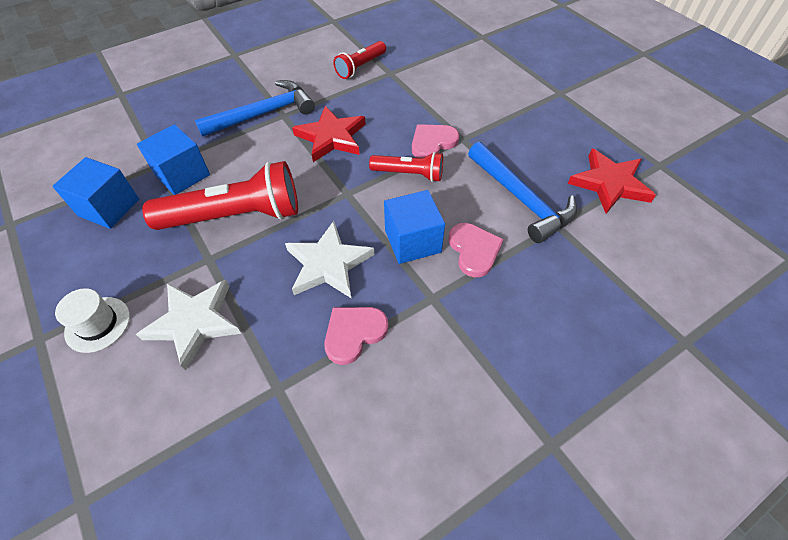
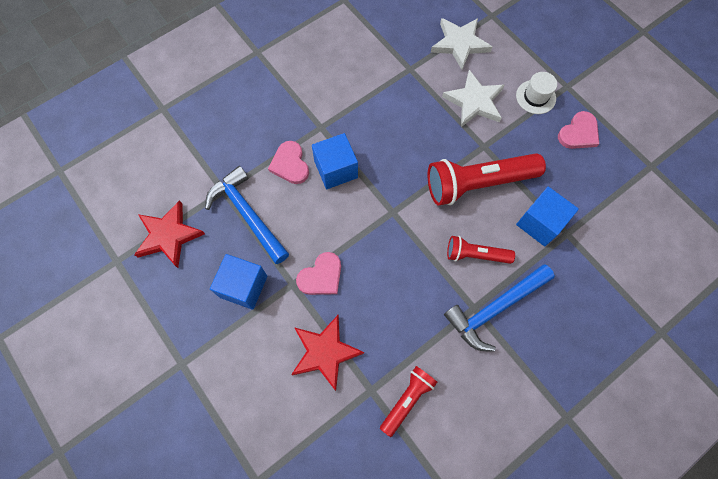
camera: 175 degrees right, 15 degrees up
blue cube [52,157,139,229] -> blue cube moved to [210,254,268,310]
white star [285,221,375,298] -> white star moved to [431,18,492,70]
red star [292,106,366,162] -> red star moved to [291,315,364,391]
pink heart [324,307,389,365] -> pink heart moved to [558,111,599,149]
red flashlight [369,152,443,182] -> red flashlight moved to [447,236,515,264]

